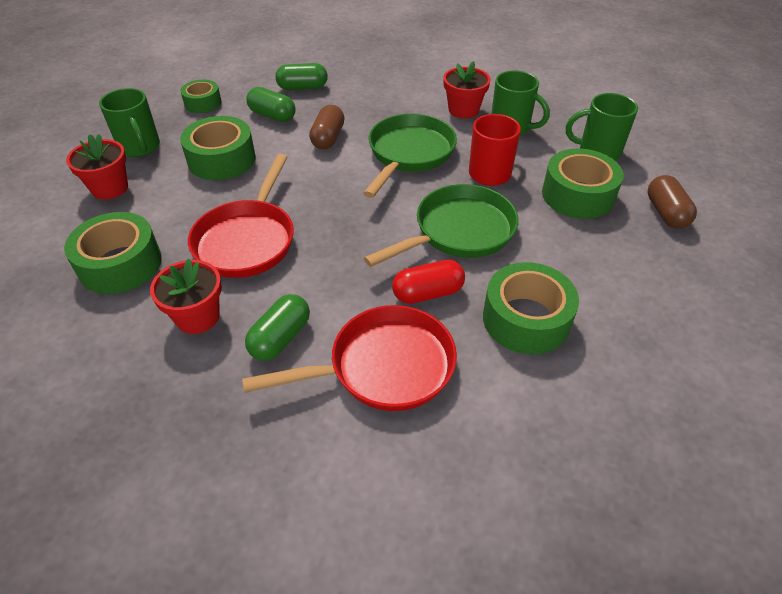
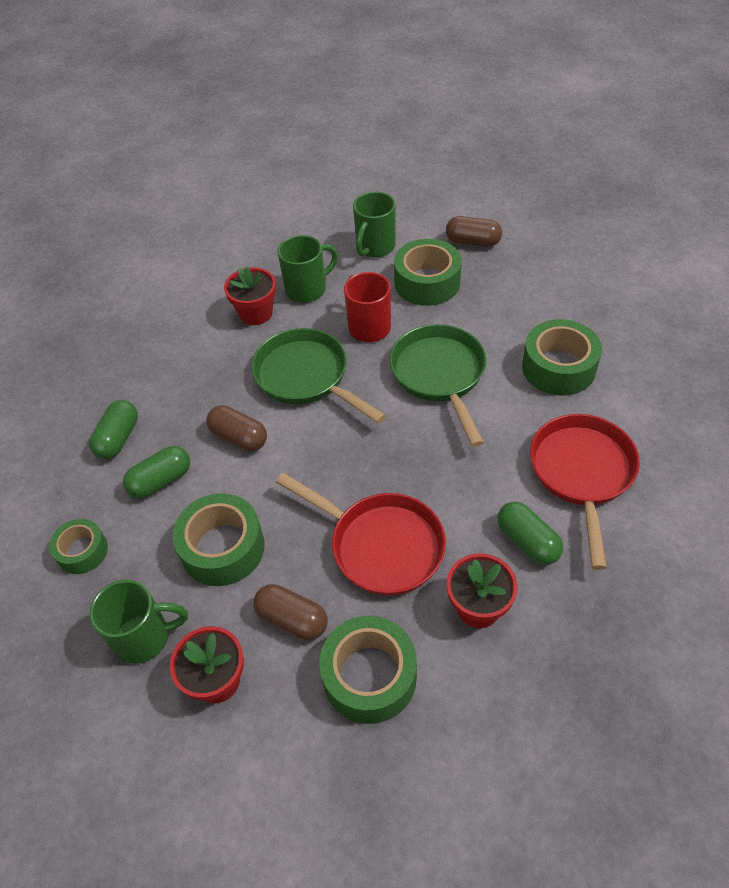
camera: 65 degrees left, 5 degrees up
red capsule [392,260,465,304] -> none
none -> brown capsule [253,584,328,640]

